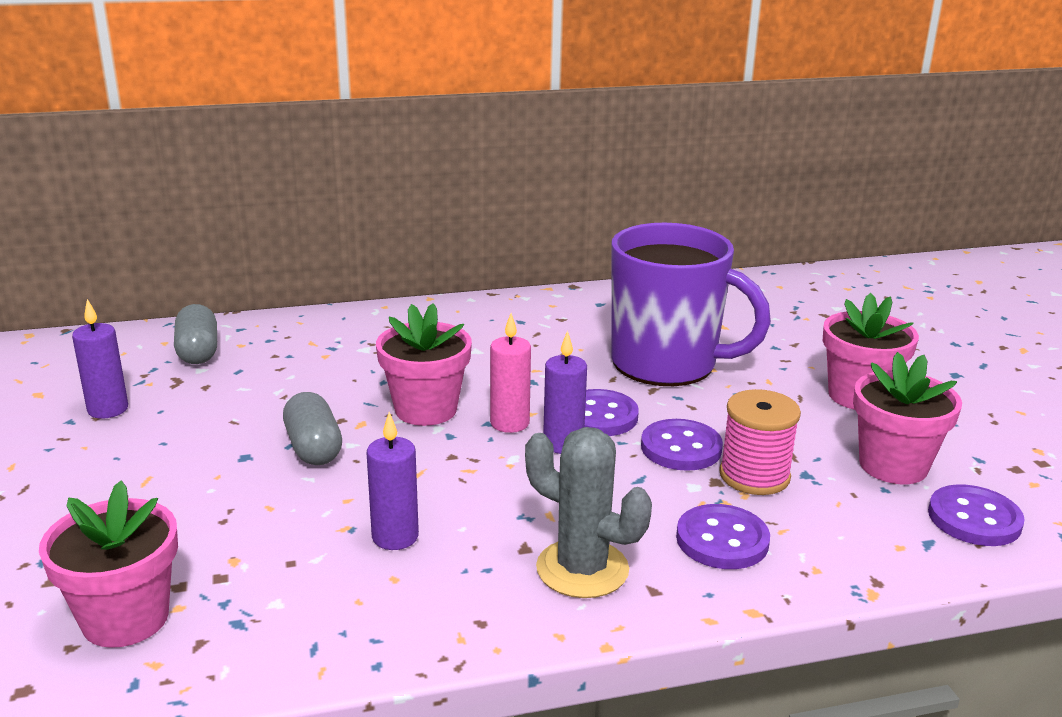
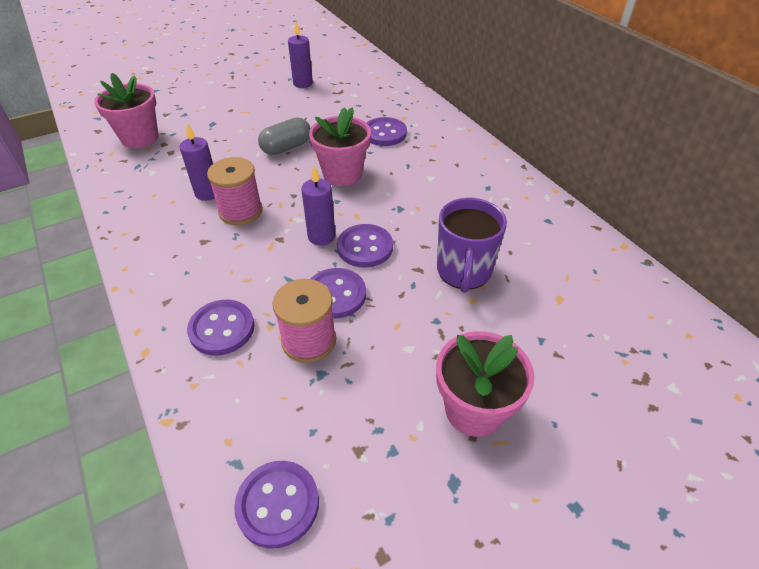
camera: 75 degrees right, 20 degrees up
grey capsule [174,304,217,364] -> none
pink candle [490,313,531,433] -> none
grey cactus [525,427,652,598] -> none
purple mug [611,223,771,386] -> purple mug [437,198,507,293], size x0.64
pink flower pot [853,352,962,484] -> none
none -> pink spool [207,157,263,225]
none -> purple button [367,117,407,146]

